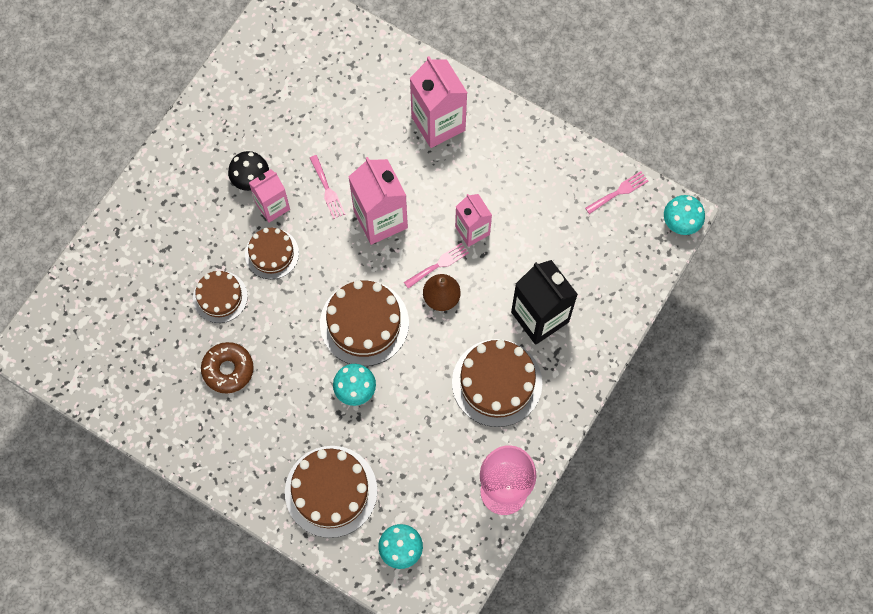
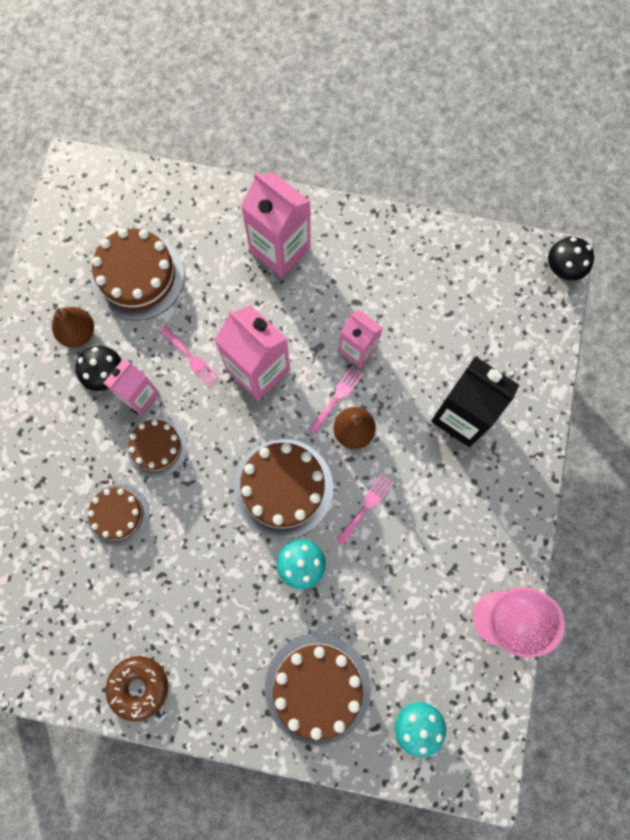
camera: 20 degrees left, 5 degrees up
brown donut [201,342,254,393] -> brown donut moved to [106,656,168,721]
brown cake [452,339,542,427] -> brown cake moved to [91,228,185,321]
pink fork [585,171,648,214] -> pink fork moved to [336,474,394,545]
turquoise mushroom [664,195,705,235] -> black mushroom [548,237,594,281]
none -> brown pear [52,307,94,347]

